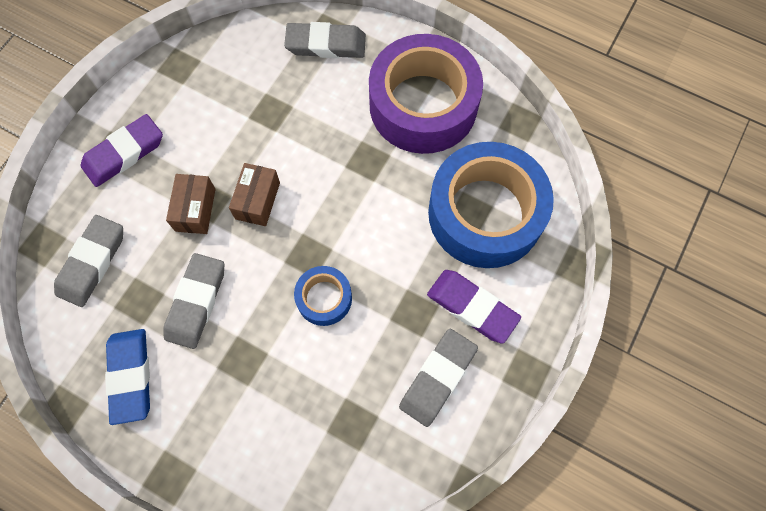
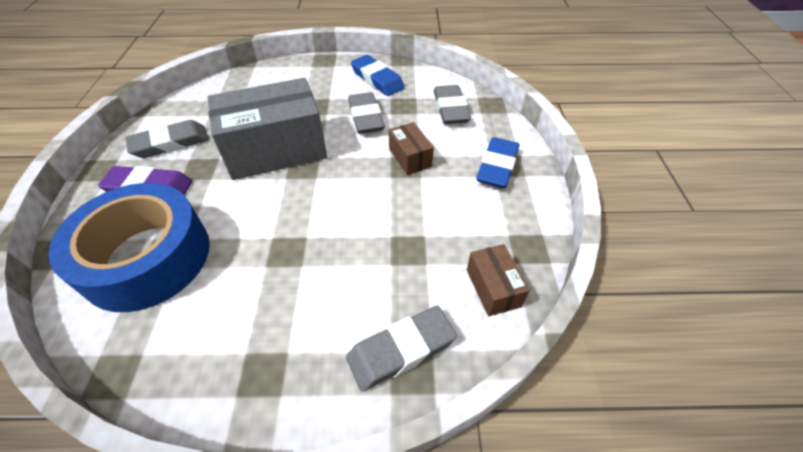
camera: 150 degrees right, 20 degrees down
purple eraser [81,114,163,187] -> blue eraser [476,137,520,188]
brown box [229,163,280,226] -> brown box moved to [467,244,530,316]
blue tape [294,266,352,326] -> grey box [208,78,327,180]
purple tape [369,34,483,154] -> none
grey eraser [399,329,478,427] -> grey eraser turned 60 degrees clockwise [126,120,209,158]

